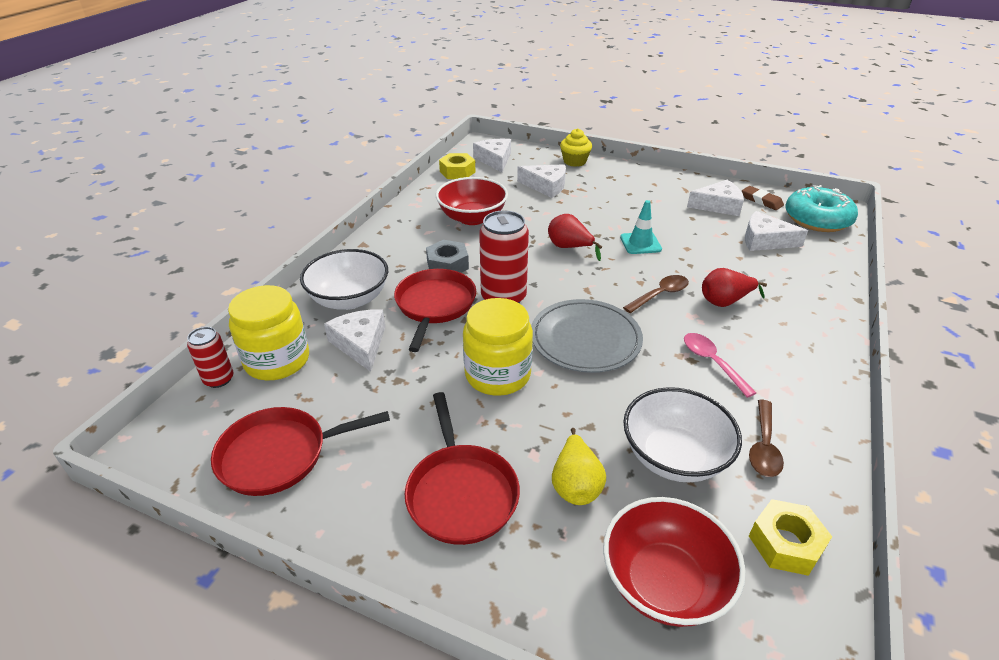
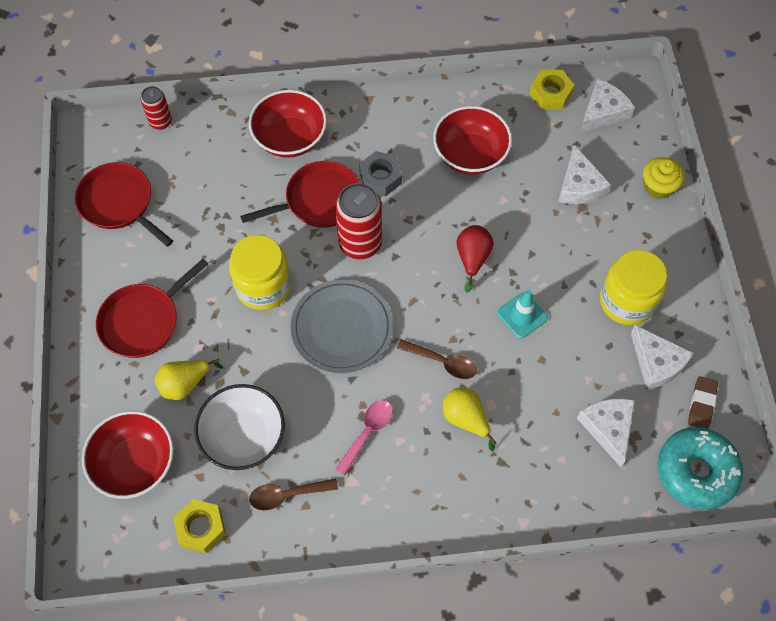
camera: 60 degrees right, 25 degrees up
yellow jar [228,285,309,380] -> yellow jar moved to [600,250,667,325]
white bowl [300,249,388,310] -> red bowl [249,90,327,158]
white cheese [324,309,385,372] -> none
red pear [702,268,767,307] -> yellow pear [443,388,496,451]

